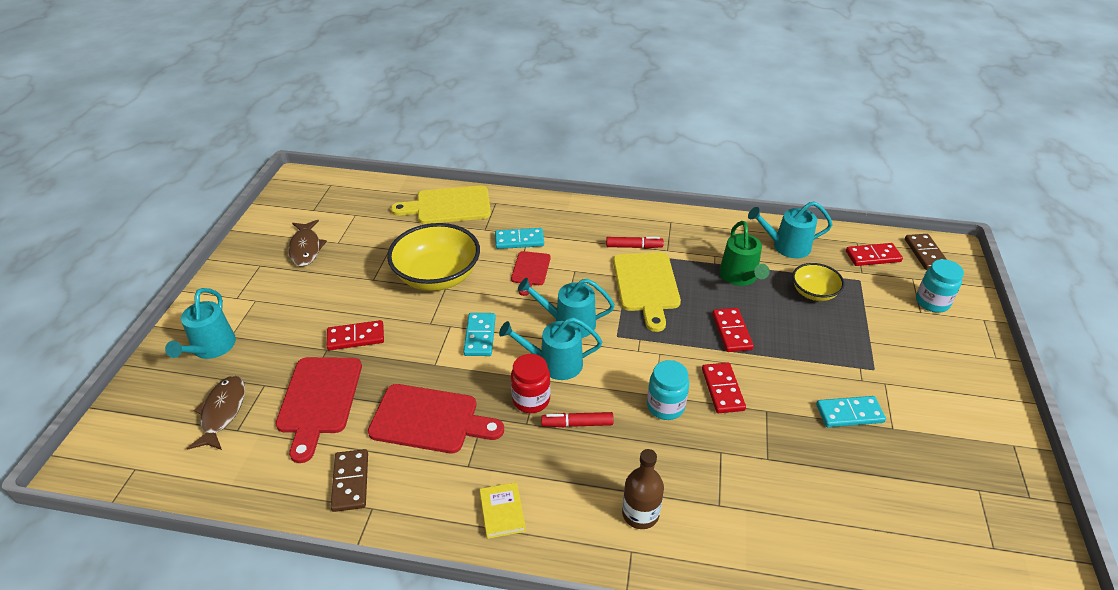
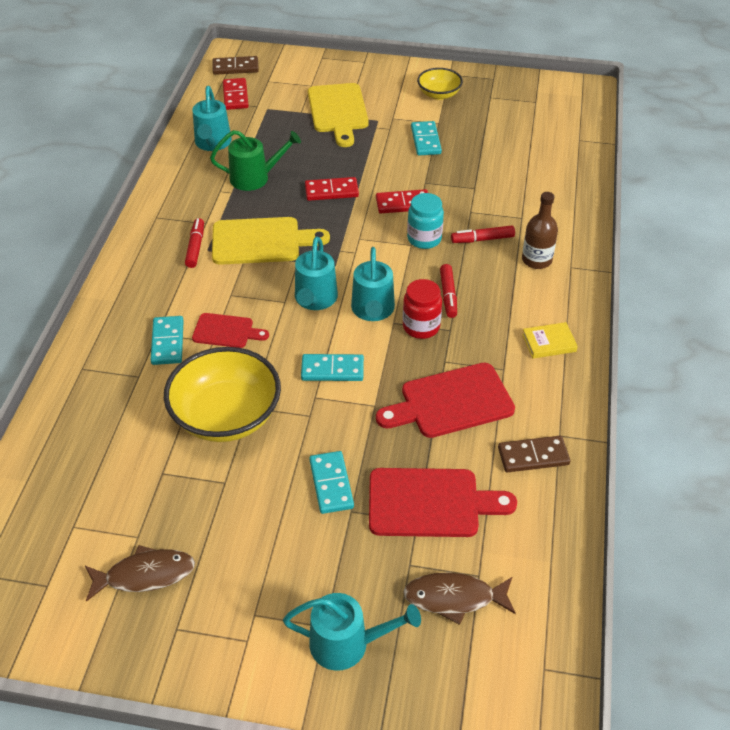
camera: 90 degrees left, 5 degrees up
red domino [327,320,384,350] -> turquoise domino [309,451,354,514]
red cutting board [368,384,504,453] -> red cutting board turned 120 degrees counterclockwise [376,363,515,438]
yellow cutting board [391,185,491,224] -> yellow cutting board moved to [308,83,369,147]
yellow bowl [792,263,844,301] -> yellow bowl moved to [417,68,463,100]
turquoise jar [916,259,964,313] -> none
none -> red marker [451,226,515,243]

